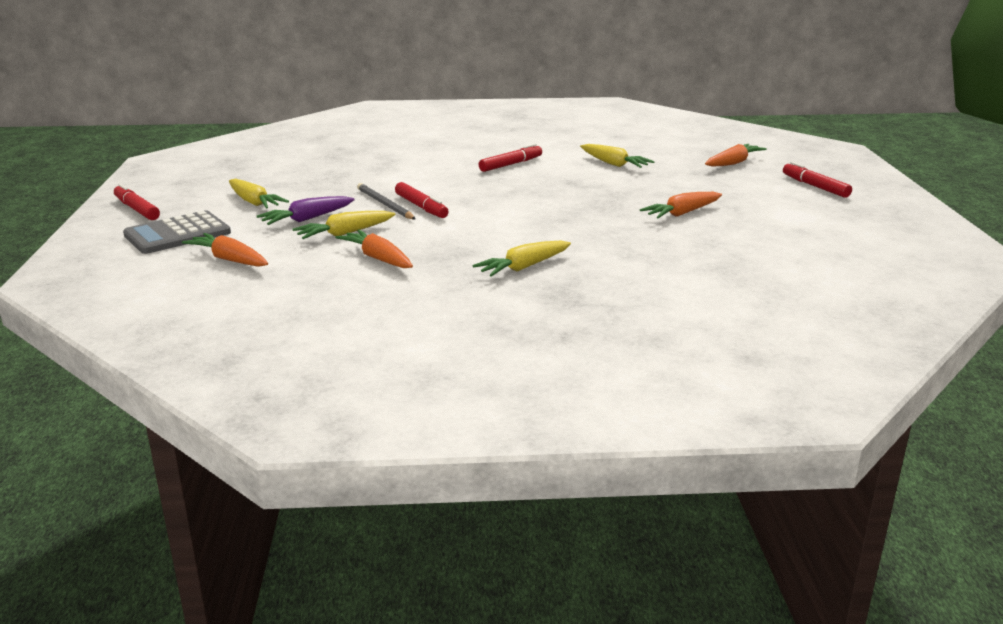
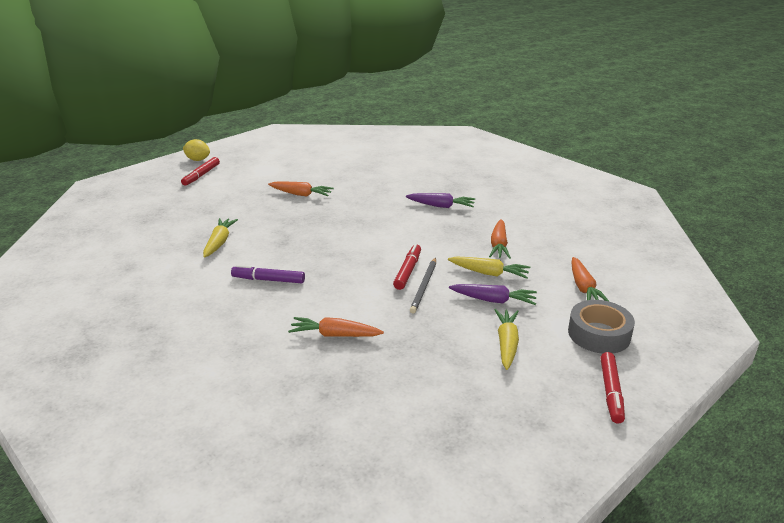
camera: 130 degrees left, 5 degrees up
grey calculator [123,210,231,254] -> grey tape [568,300,635,354]
yellow carrot [473,241,571,277] -> purple carrot [406,193,475,208]
red marker [479,143,542,172] -> purple marker [231,265,305,283]
orange carrot [705,144,767,167] -> orange carrot moved to [288,317,384,337]
none -> yellow lemon [183,139,210,161]

